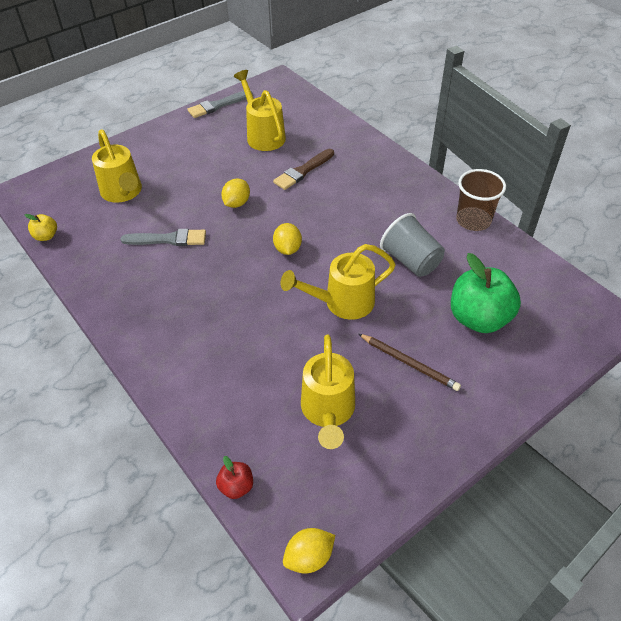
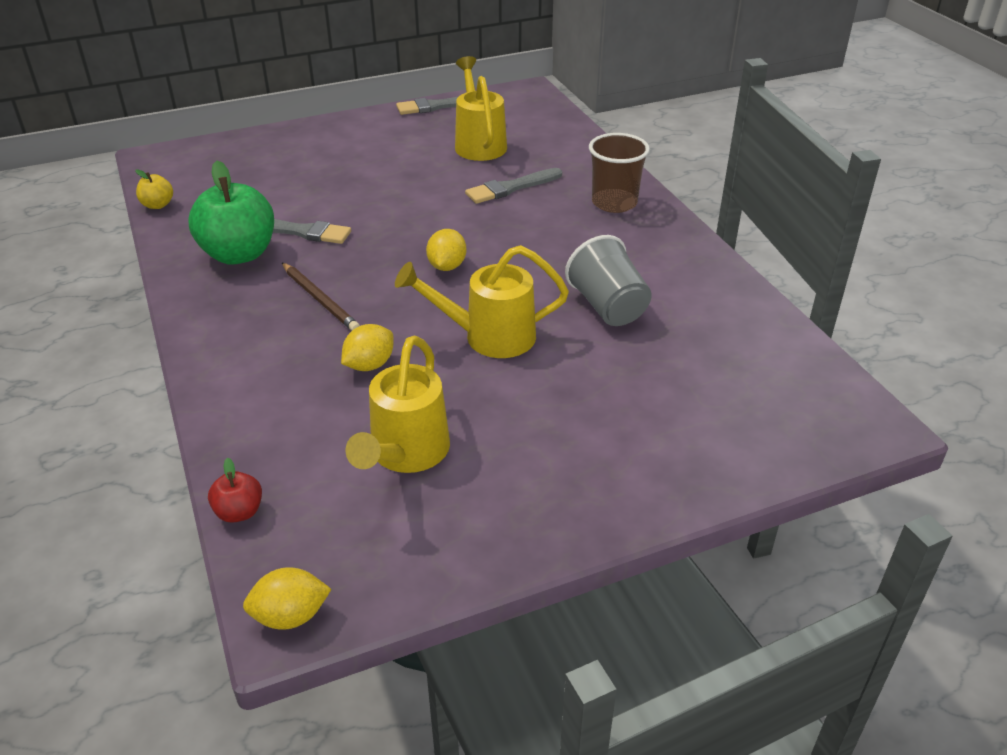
camera: 15 degrees right, 10 degrees down
yellow watering can [92,129,142,203] -> none
yellow lemon [221,179,250,208] -> yellow lemon moved to [341,324,394,371]
brown brush [273,149,334,190] -> grey brush [465,168,562,204]
brown pencil [359,334,461,391] -> brown pencil moved to [282,263,360,331]
green apple [451,253,521,333] -> green apple moved to [189,161,274,265]
brown cup [456,169,506,231] -> brown cup moved to [589,133,650,213]

